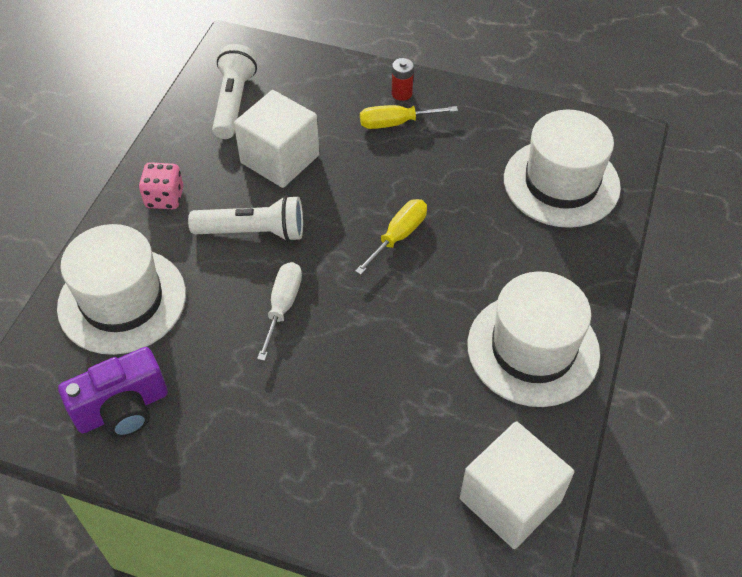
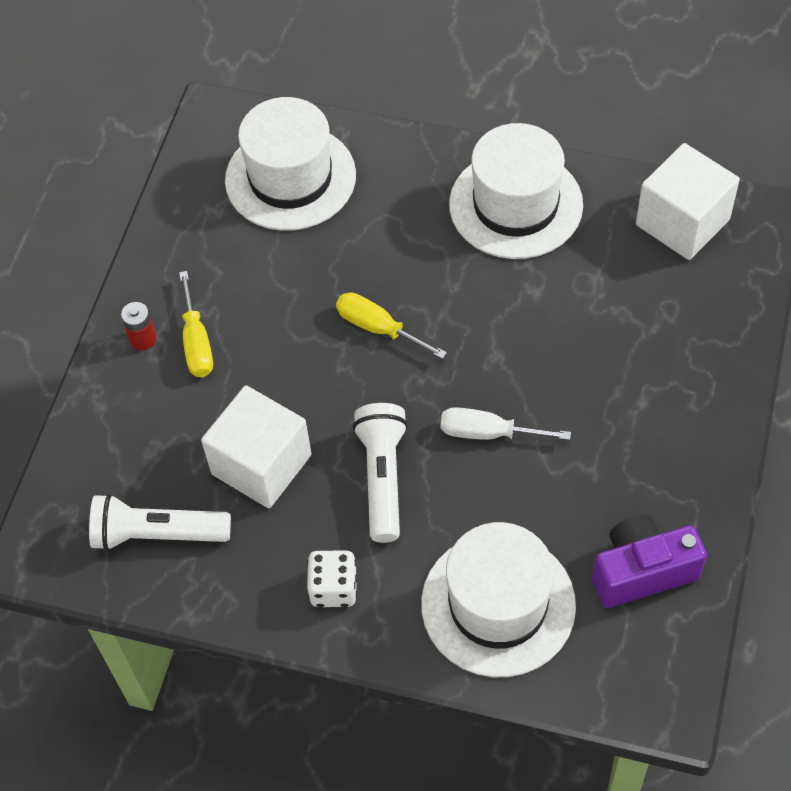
camera: 90 degrees left, 5 degrees up
purple camera [58,347,168,438] -> purple camera turned 75 degrees counterclockwise [592,515,707,608]
pink dice [139,162,183,209] -> white dice [307,551,358,607]

